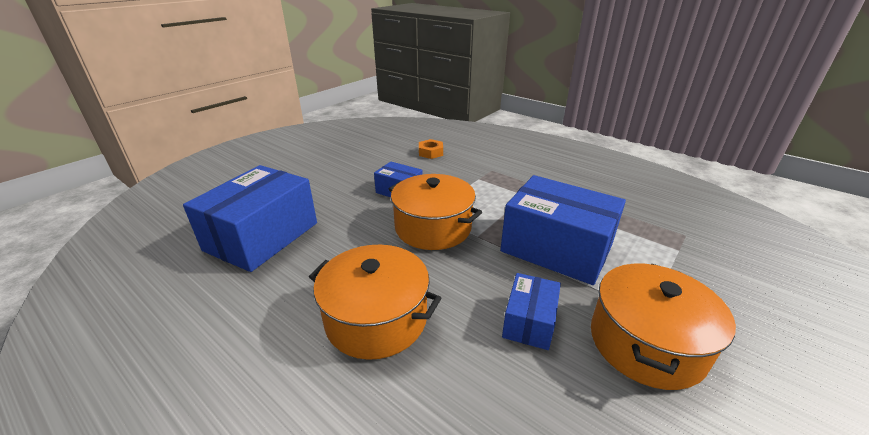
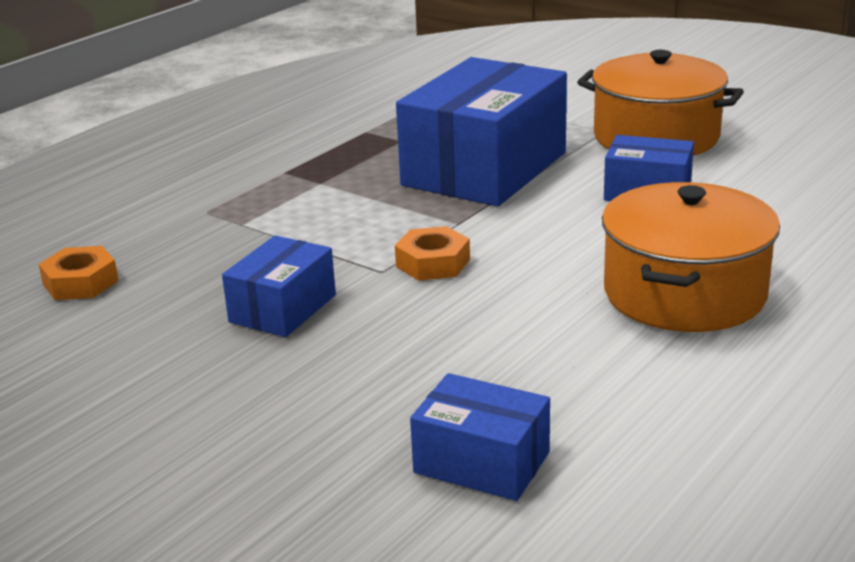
camera: 90 degrees left, 5 degrees down
blue box [183,165,317,272] -> blue box [410,373,550,501], size x0.51
orange pot [389,174,482,250] -> orange nut [395,226,470,281]

